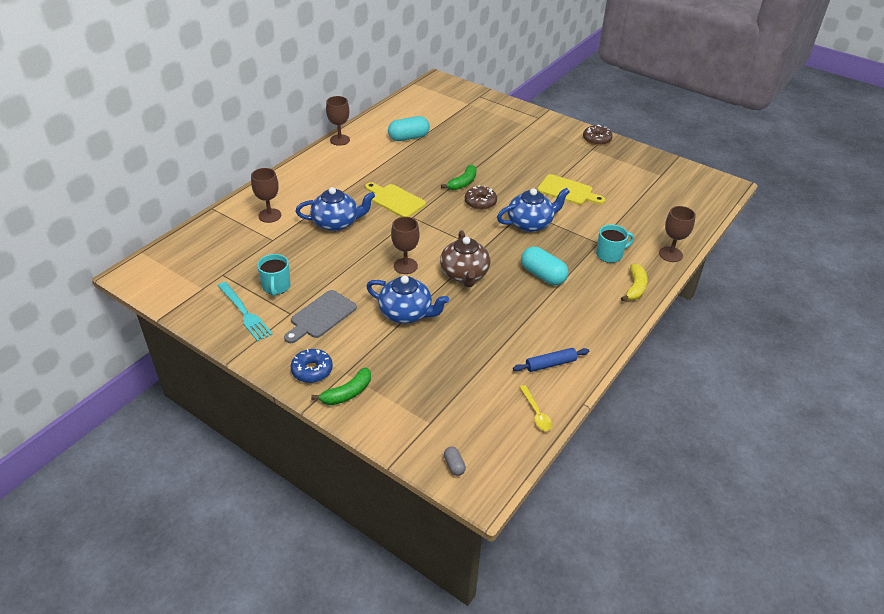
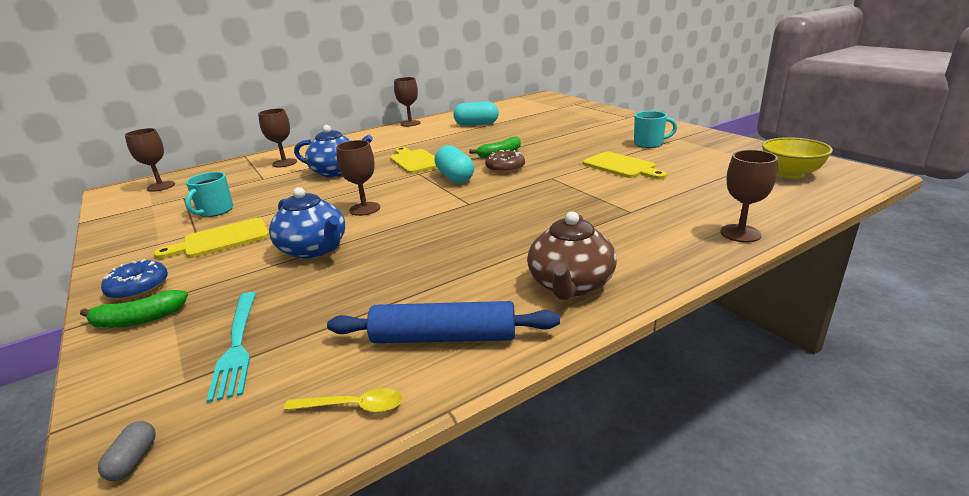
camera: 25 degrees right, 15 degrees down
turquoise fork [218,282,273,342] -> turquoise fork moved to [206,292,256,403]
grey cutting board [284,290,357,343] -> yellow cutting board [154,218,269,259]
brown teapot [440,230,490,287] -> brown teapot moved to [527,211,617,300]
blue teapot [497,188,570,232] -> none
blue rolling pin [513,348,589,372] -> blue rolling pin [327,301,560,343], size x1.61
yellow spoon [520,385,552,431] -> yellow spoon turned 90 degrees counterclockwise [284,388,402,413]
turquoise capsule [521,247,569,285] -> turquoise capsule moved to [435,145,474,183]
brown donut [583,124,612,146] -> none
turquoise mug [596,224,634,263] -> turquoise mug moved to [634,111,677,148]
yellow banana [621,264,648,301] -> none
none -> brown goblet [125,128,175,192]
none -> yellow bowl [762,137,833,179]

